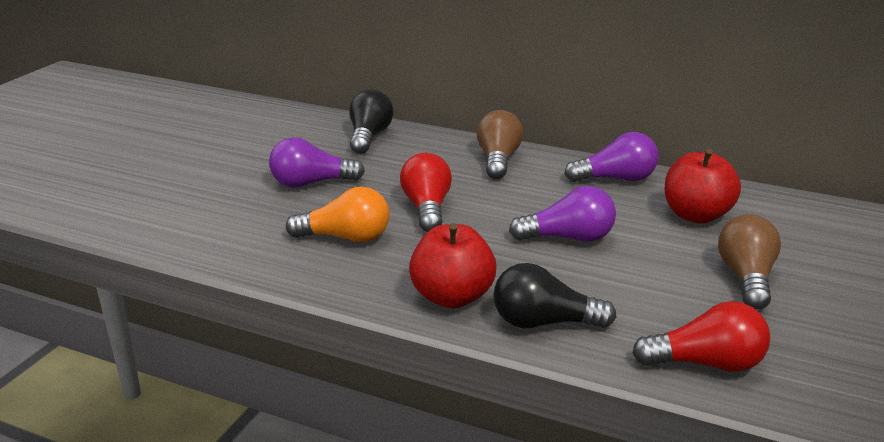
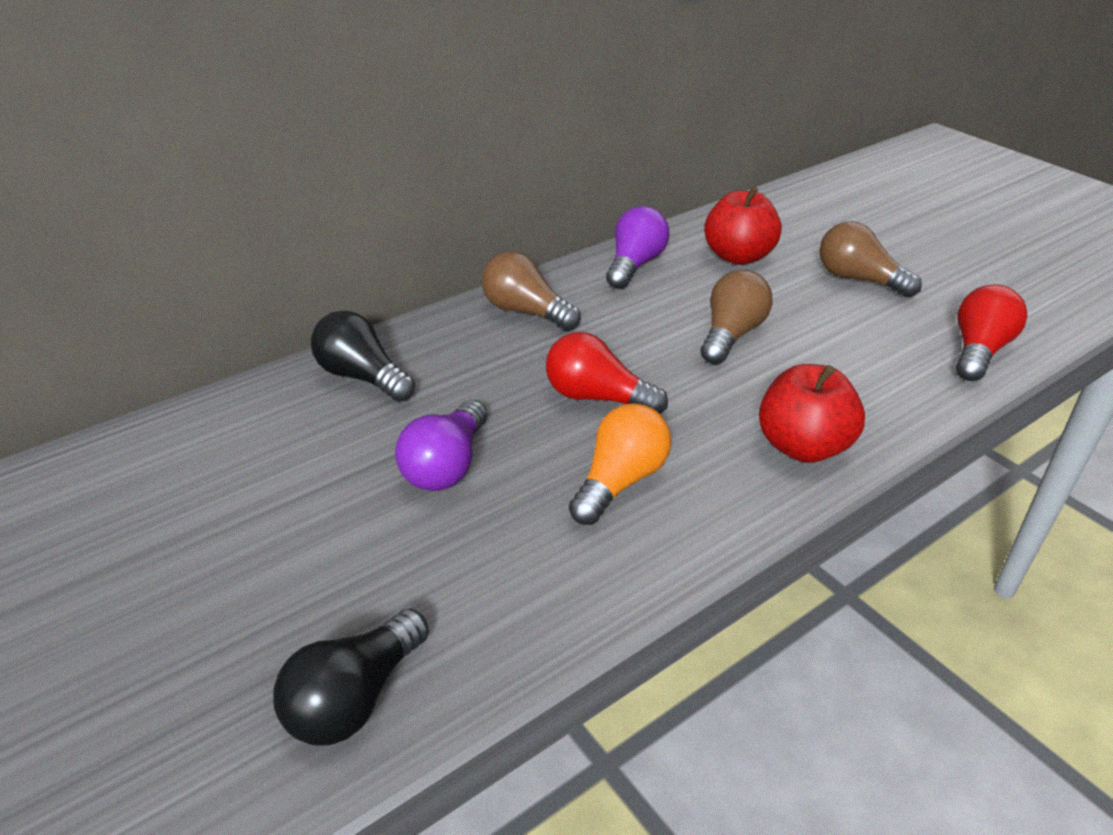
camera: 60 degrees left, 10 degrees up
black light bulb [493,263,616,328] -> black light bulb moved to [273,609,429,746]
purple light bulb [509,186,616,242] -> brown light bulb [701,270,772,365]

